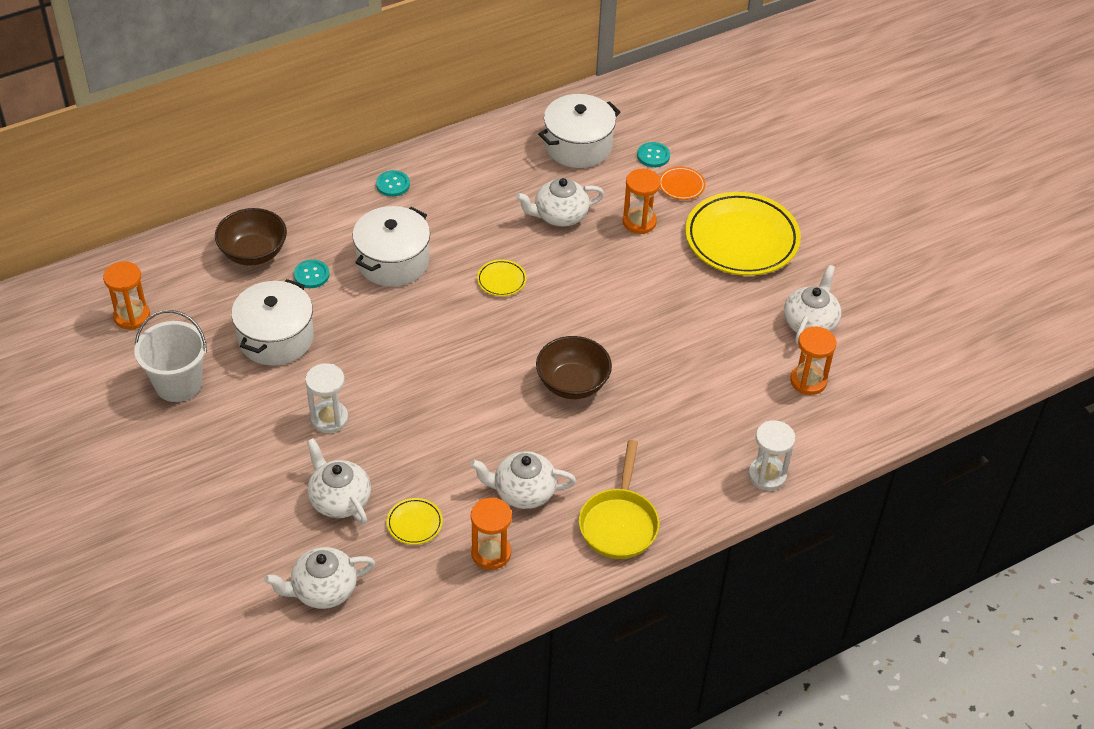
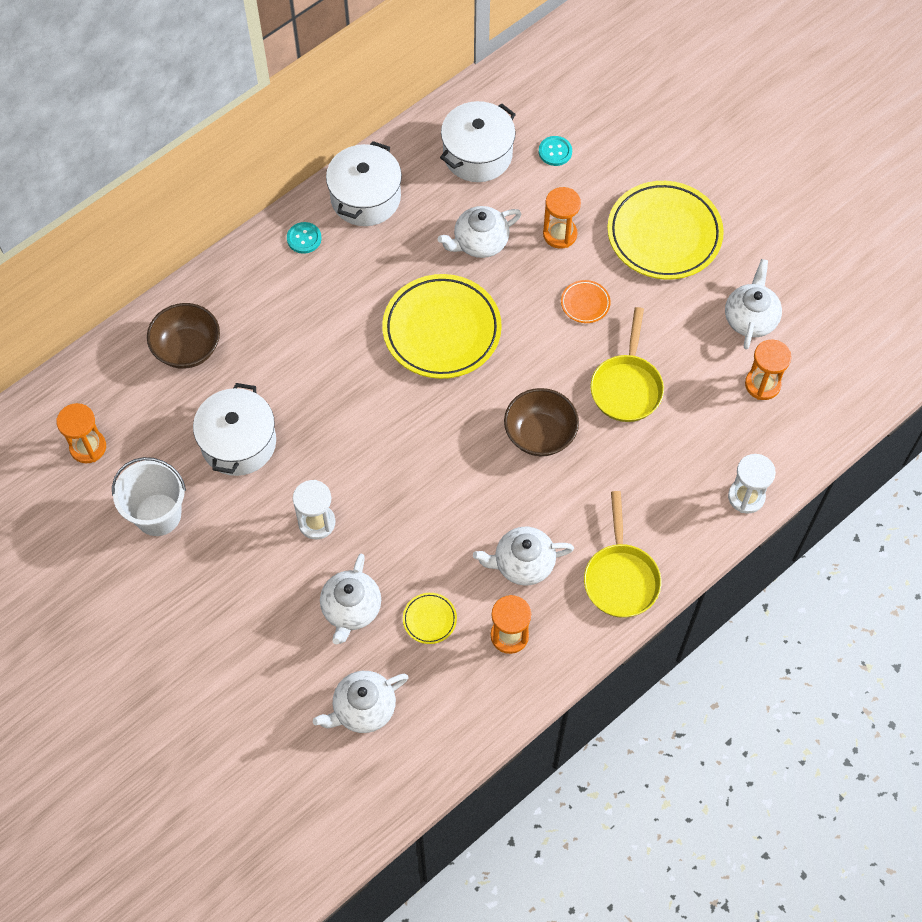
camera: 10 degrees left, 15 degrees up
turquoise button [294,260,329,288] -> none
white teapot [307,438,371,524] -> white teapot turned 120 degrees counterclockwise [320,554,381,644]
white pot [353,206,430,287] -> white pot moved to [326,141,402,226]
yellow plate [477,260,527,296] -> yellow plate [382,274,502,379], size x2.38
orange plate [660,167,705,200] -> orange plate moved to [561,280,611,323]
none -> yellow pan [590,307,664,422]

